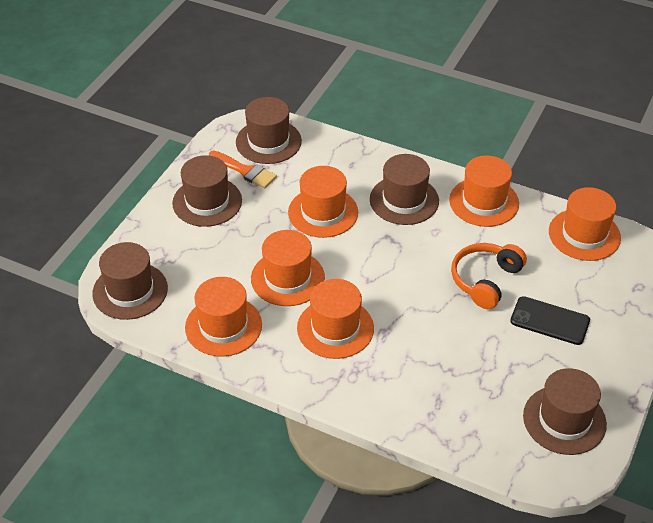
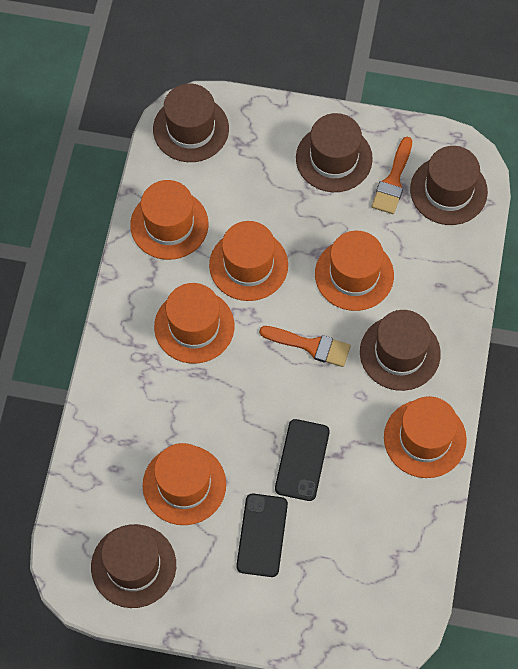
camera: 75 degrees right, 20 degrees up
orange headphones [451,243,527,309] -> black phone [275,419,330,501]
orange hat [549,187,621,261] -> orange hat moved to [143,443,226,525]
none -> orange brush [259,326,351,367]

